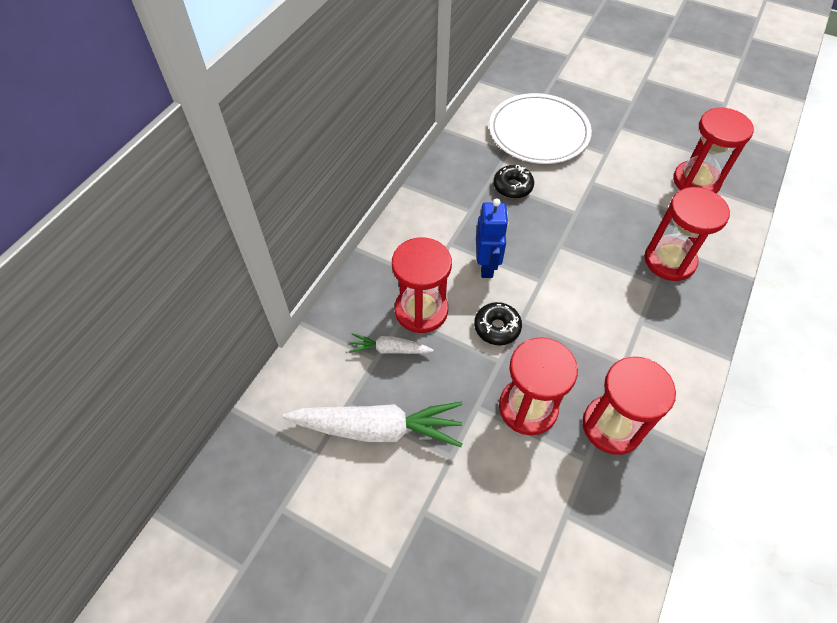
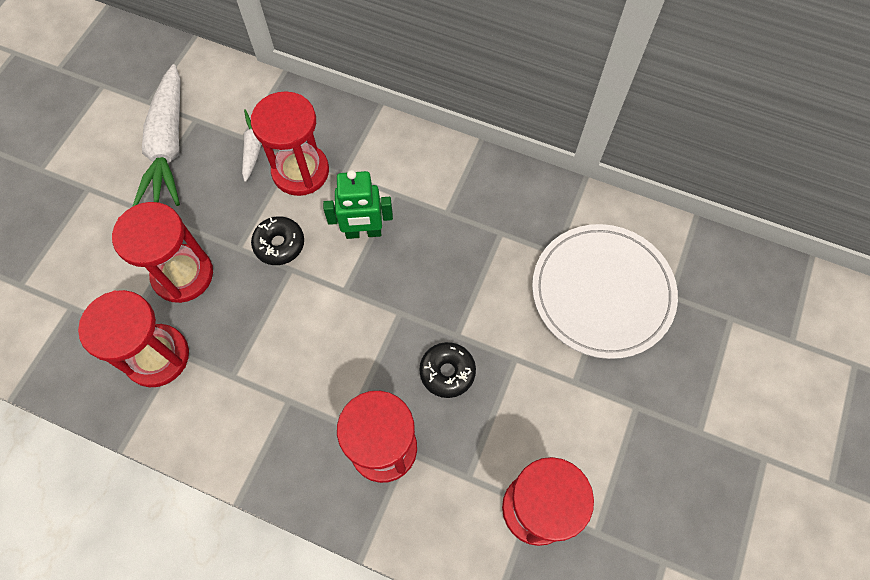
camera: 85 degrees right, 10 degrees up
blue robot [476,198,509,278] -> green robot [323,170,393,239]
black donut [493,165,534,199] -> black donut moved to [419,342,476,398]

